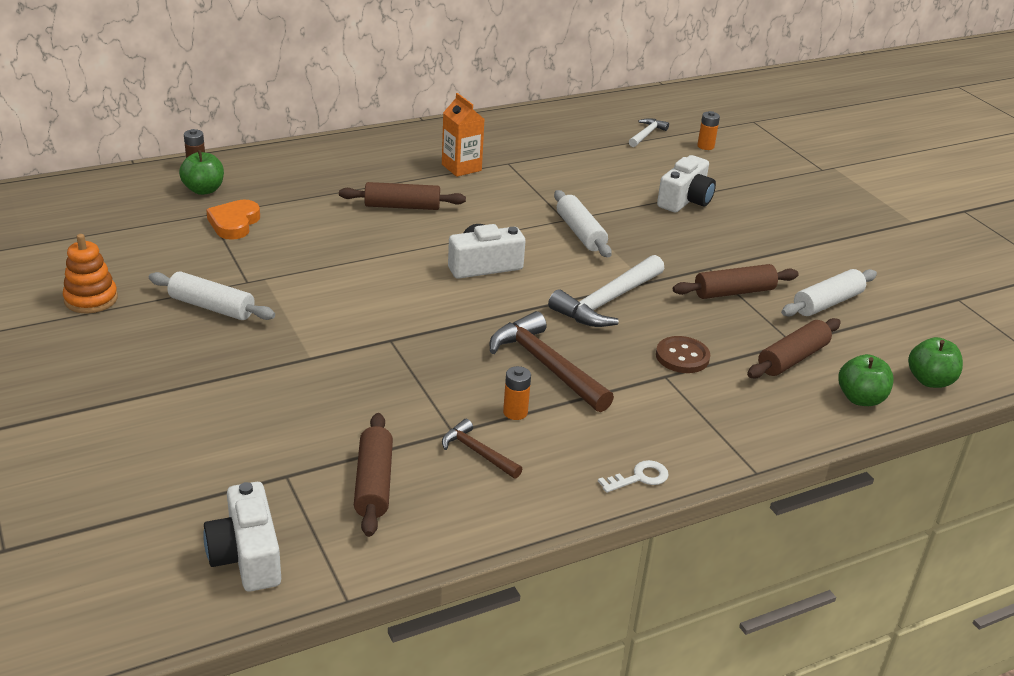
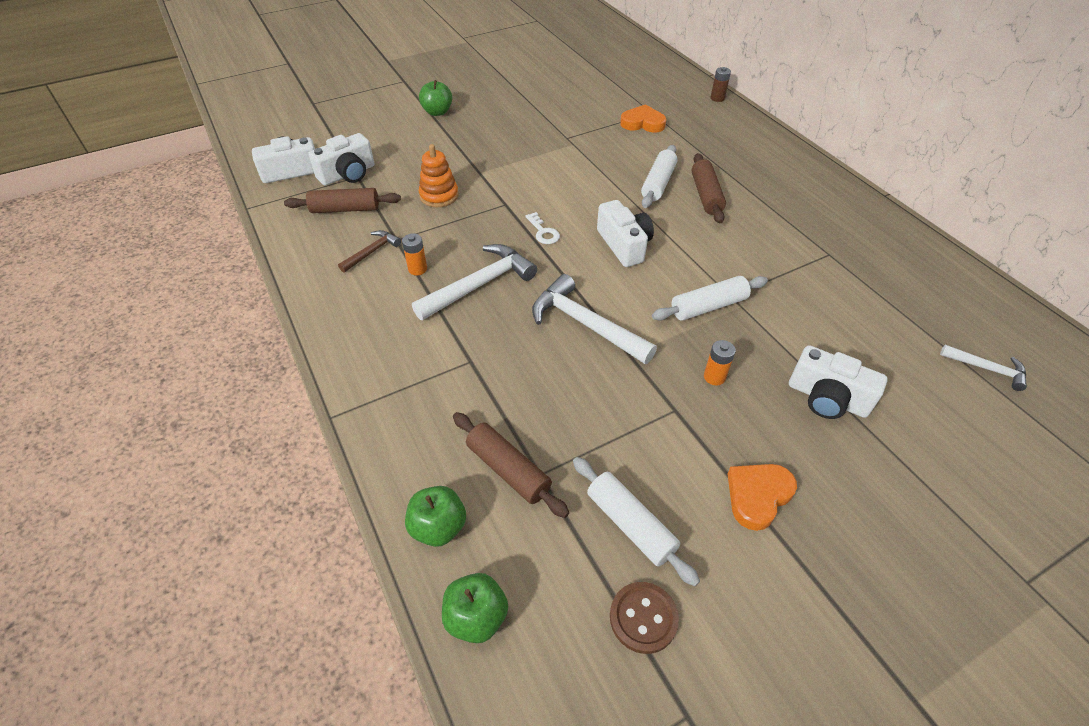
camera: 90 degrees right, 15 degrees up
orange stacking toy [63,234,118,313] -> orange stacking toy moved to [419,144,459,207]
white rolling pin [149,271,275,320] -> white rolling pin moved to [641,145,677,208]
green apple [179,150,224,195] -> green apple moved to [419,80,452,116]
orange carton [442,93,485,177] -> none
brown hammer [490,311,614,412] -> white hammer [412,244,537,320]
white key [598,460,669,493] -> white key moved to [525,212,560,244]
brown button [656,336,710,373] -> brown button moved to [610,582,679,654]
brown rolling pin [673,264,799,299] -> none
orange battery [697,111,720,150] -> orange battery moved to [704,340,736,386]
none -> white camera [308,133,374,185]
none -> orange heart [728,464,797,531]

